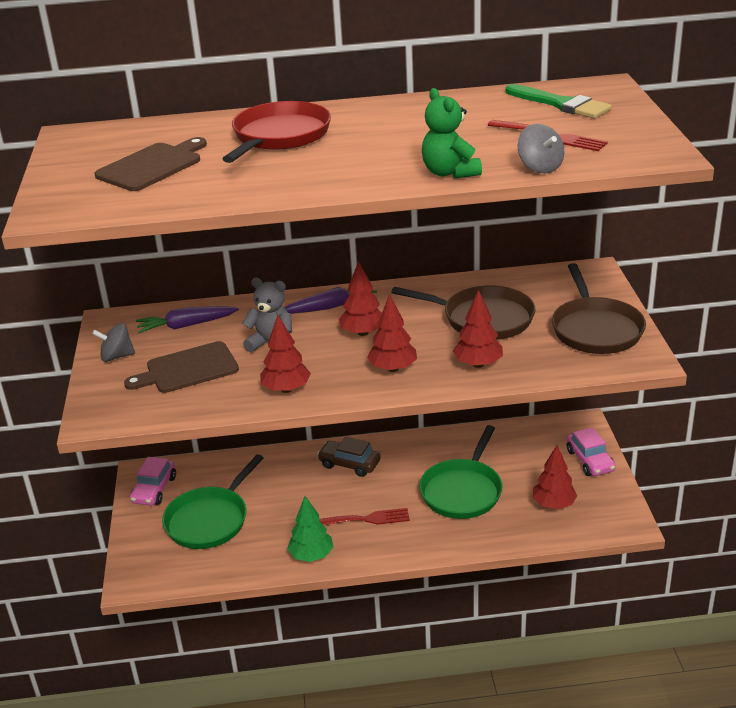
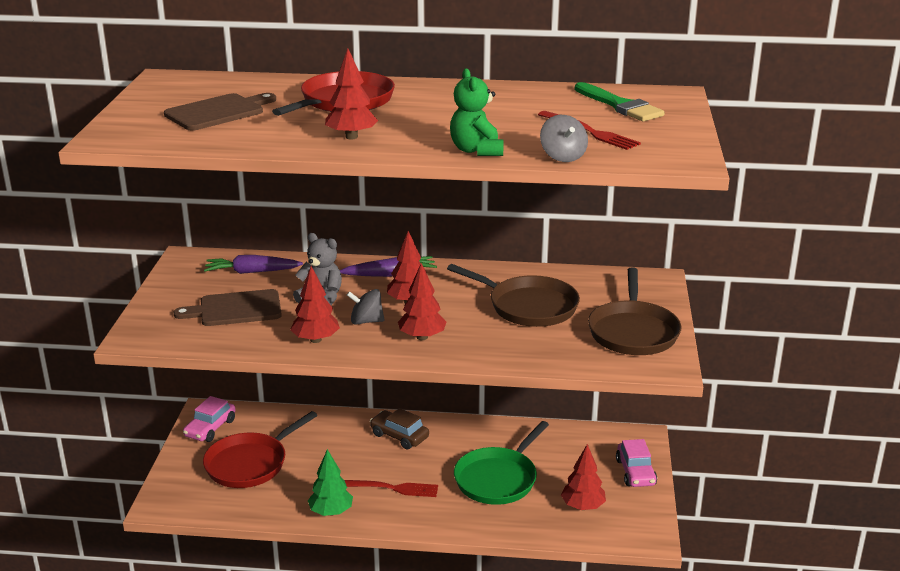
camera: 10 degrees right, 5 degrees down
grey spinning top [92,323,135,362] -> grey spinning top moved to [347,289,385,325]
green pan [162,454,263,549] -> red pan [203,411,318,488]
red tree [453,290,503,368] -> red tree moved to [325,48,378,139]

